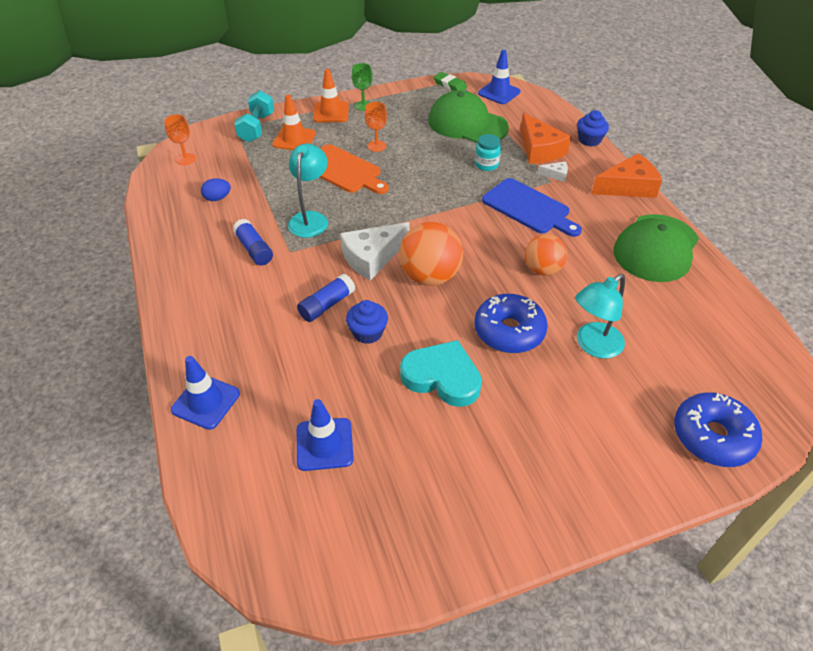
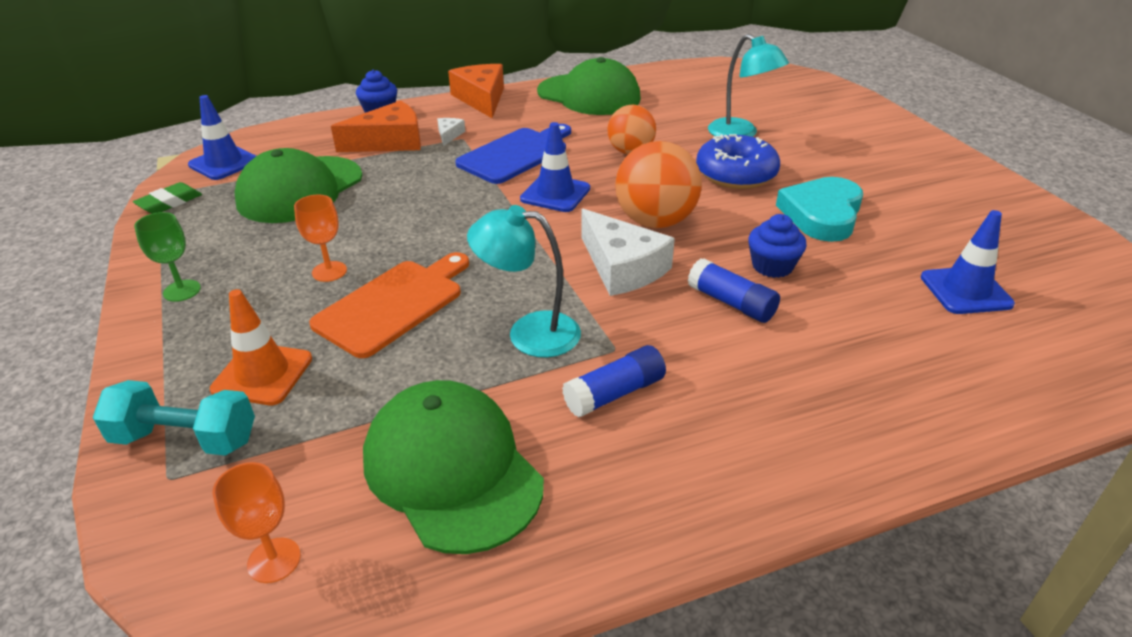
camera: 90 degrees left, 10 degrees down
blue traffic cone [171,356,240,430] -> blue traffic cone moved to [520,122,590,212]
blue egg [201,178,231,201] -> green cap [363,380,544,554]
orange traffic cone [313,69,349,123] -> none
turquoise jar [475,134,501,171] -> none
blue donut [674,392,762,467] -> none

